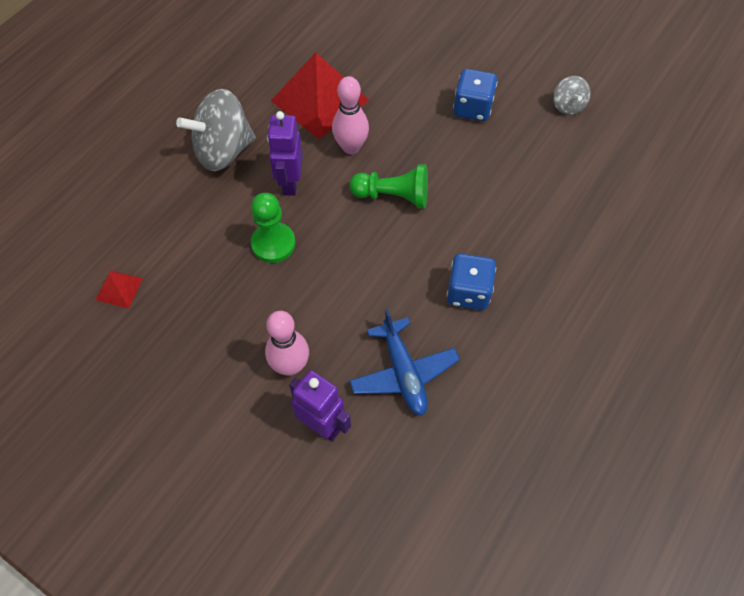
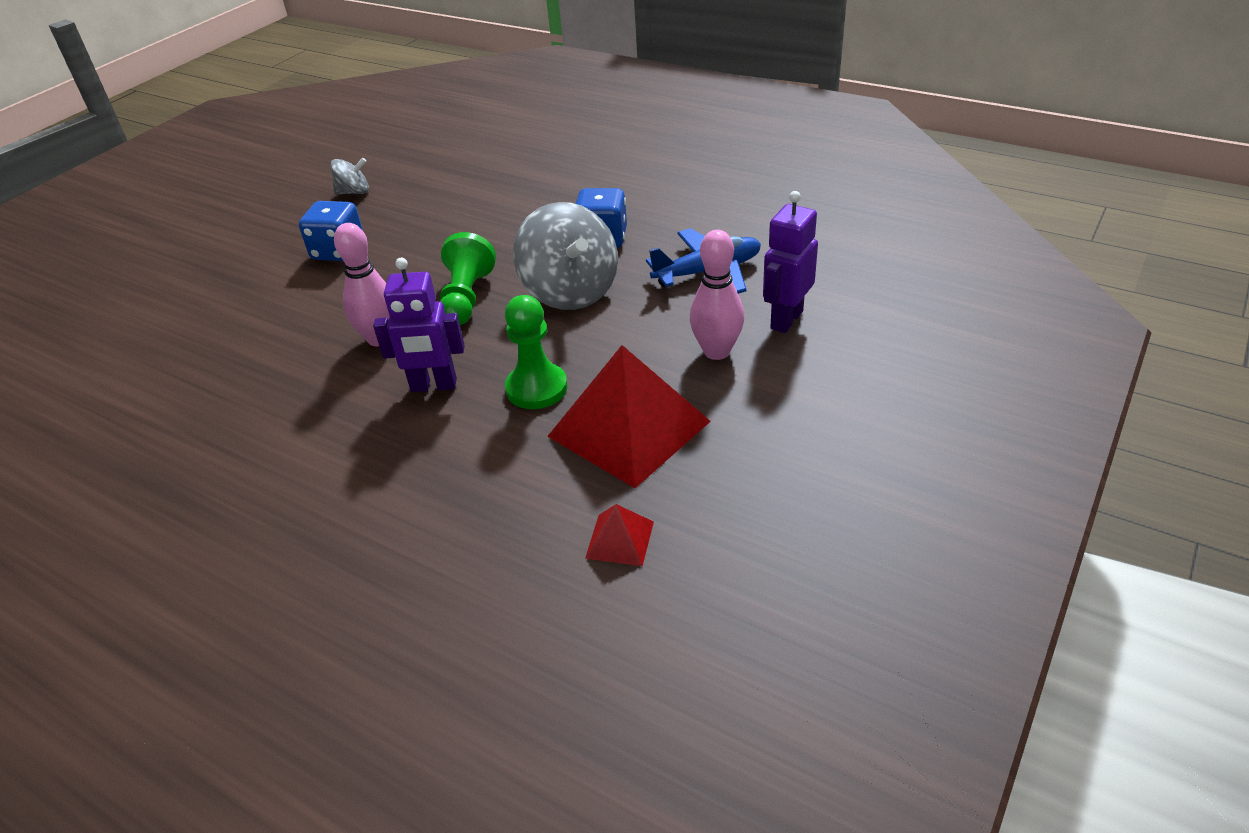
camera: 90 degrees left, 20 degrees down
grey spinning top [176,89,256,171] -> grey spinning top moved to [513,202,618,310]
red pyramid [271,53,369,139] -> red pyramid moved to [547,345,711,488]

